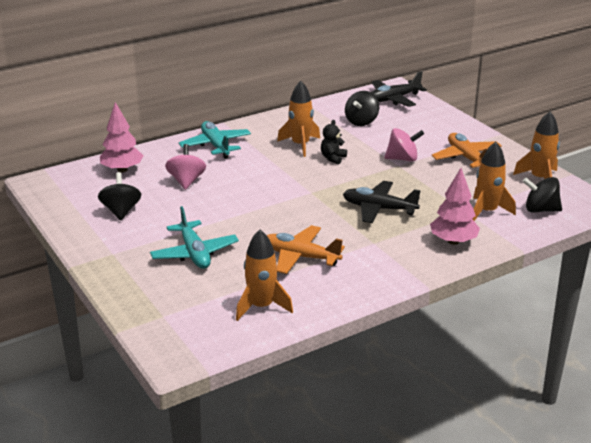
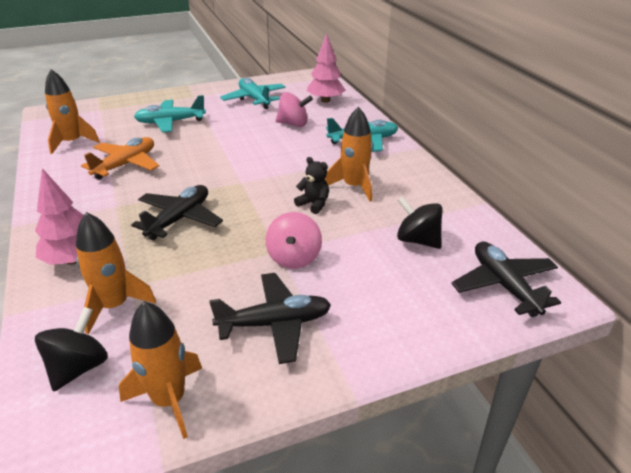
camera: 100 degrees right, 5 degrees up
black spinning top [98,172,141,221] -> turquoise plane [220,78,286,109]
orange plane [432,133,502,168] -> black plane [209,273,331,364]

